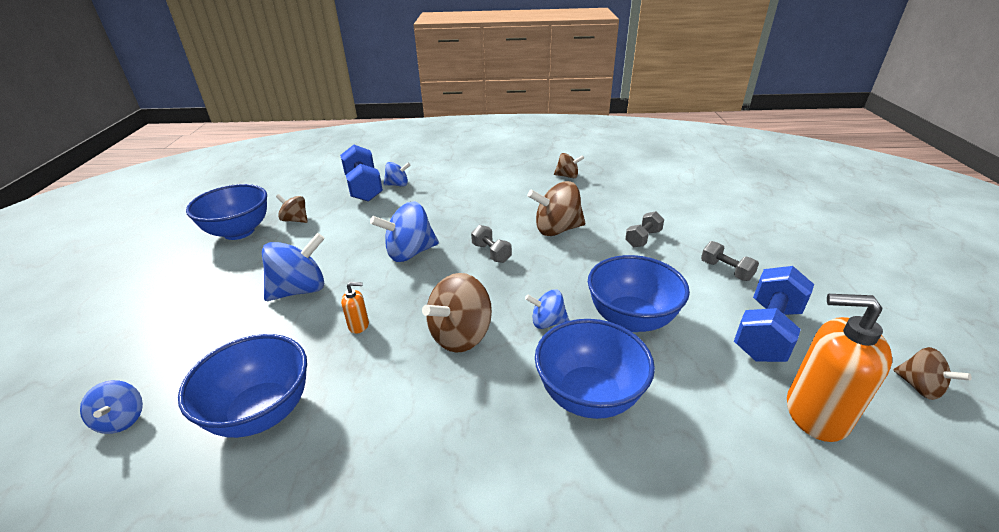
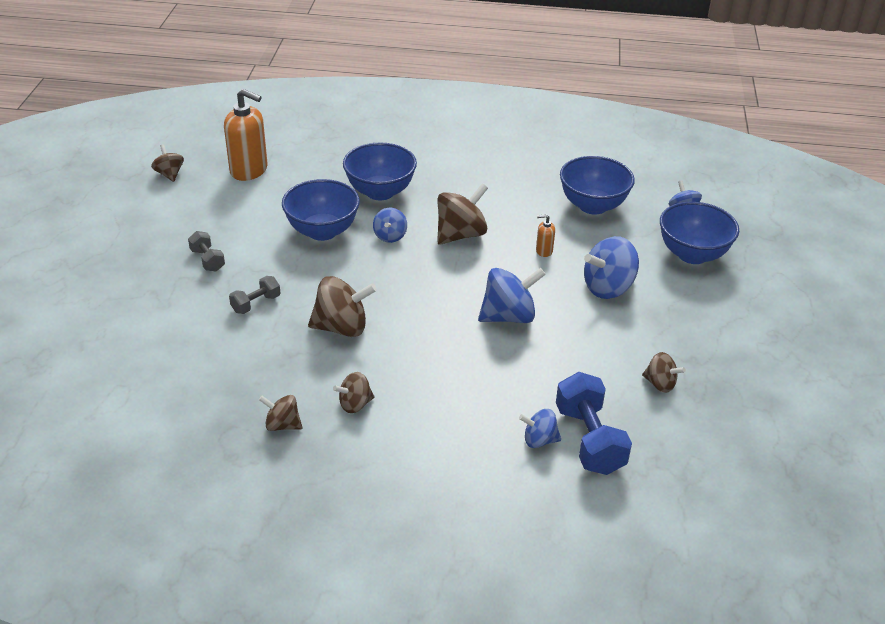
camera: 175 degrees left, 5 degrees up
blue bowl [186,184,267,240] -> blue bowl moved to [660,202,739,264]
grey dumbbell [471,225,512,263] -> none
blue spinning top [525,289,569,329] -> blue spinning top turned 90 degrees clockwise [373,208,407,243]
blue dumbbell [734,266,814,362] -> none
none -> brown spinning top [333,372,374,413]

